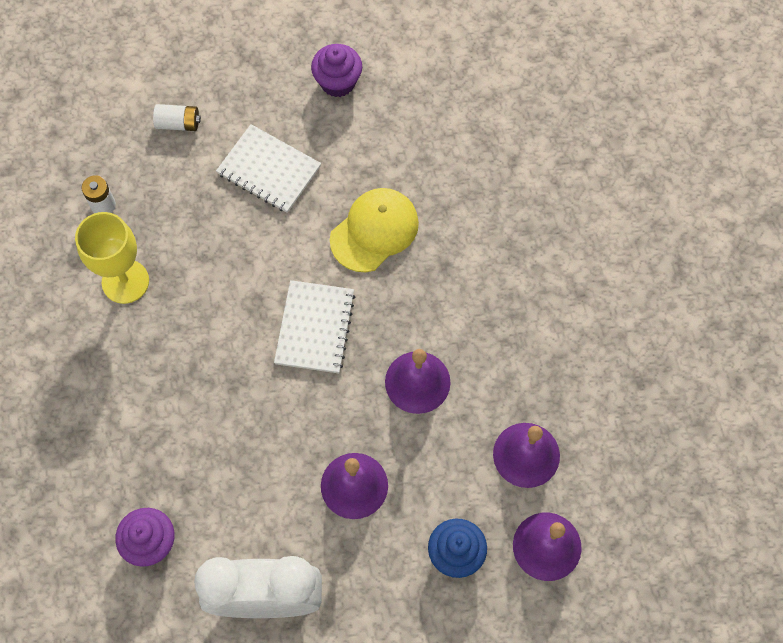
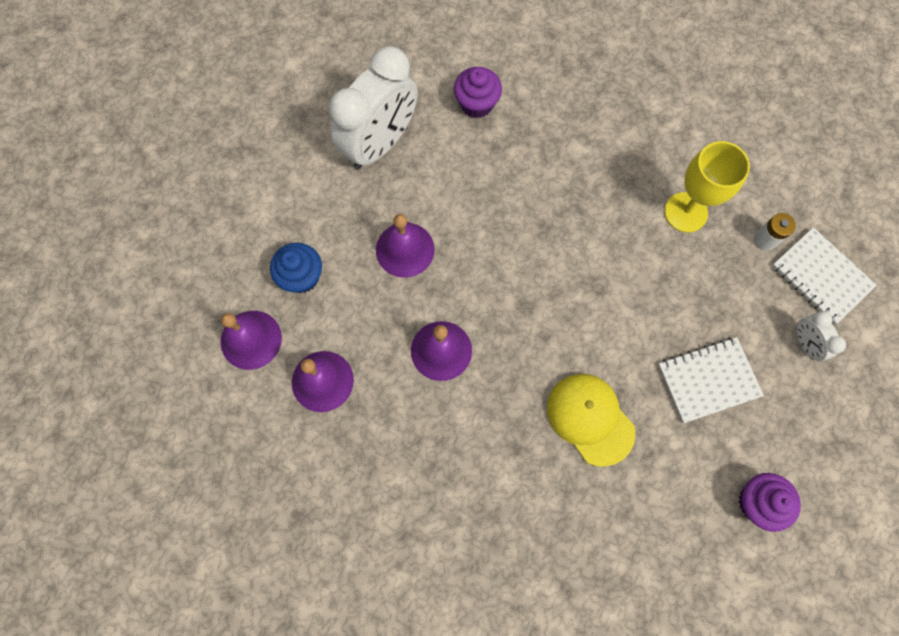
camera: 130 degrees right, 5 degrees up
white battery [153,104,201,131] -> white clock [796,311,846,361]
white notebook [274,280,355,373] -> white notebook moved to [772,227,877,324]
yellow cap [330,188,419,272] -> yellow cap turned 150 degrees clockwise [547,374,636,467]

